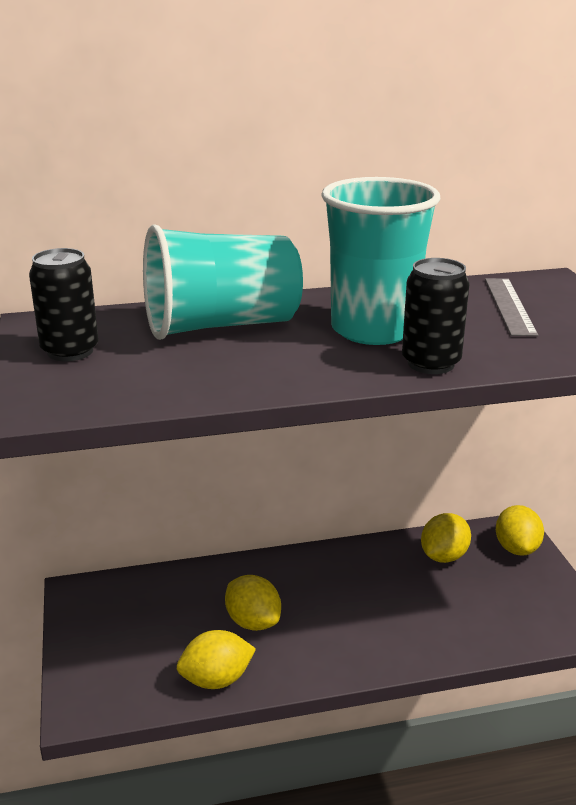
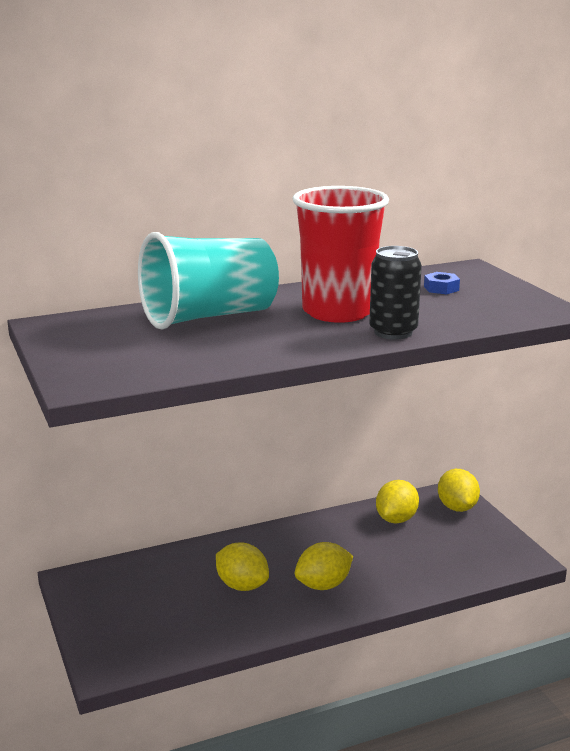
camera: 10 degrees left, 5 degrees down
black can [29,248,99,361] -> none
yellow lemon [177,630,256,689] -> yellow lemon moved to [295,542,353,590]
turquoise cup [321,177,440,345] -> red cup [292,186,389,323]
grey ruler [485,278,538,336] -> blue nut [424,272,460,294]

